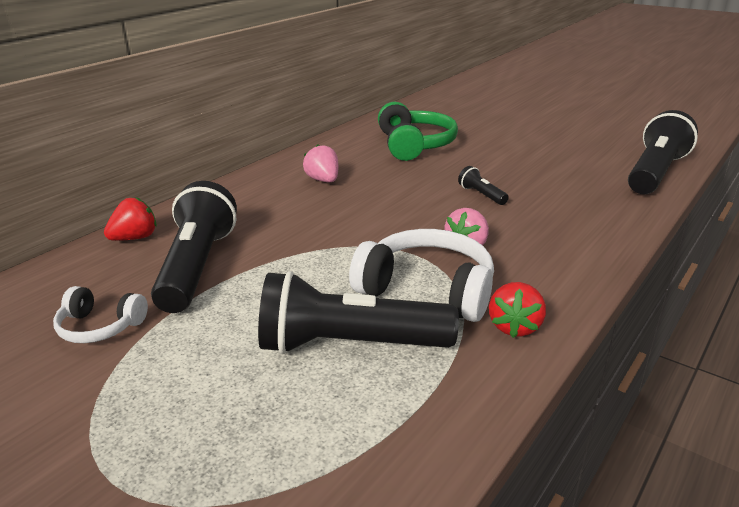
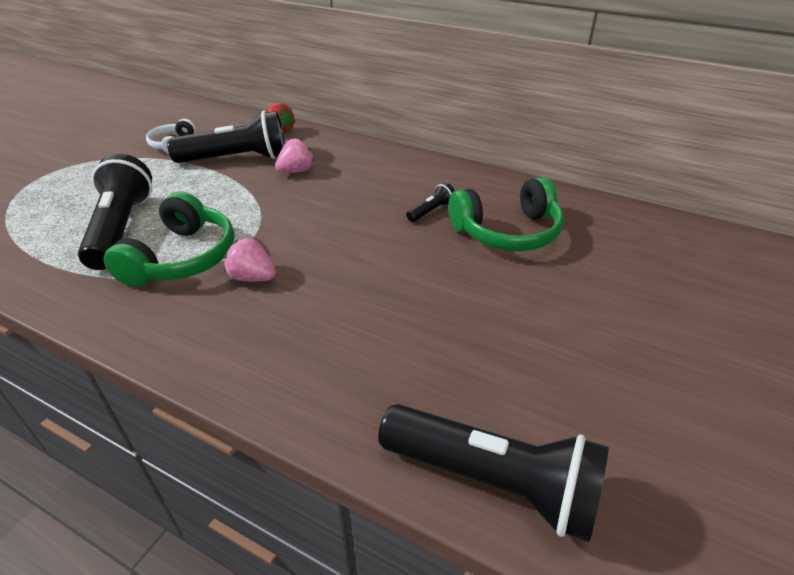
camera: 80 degrees right, 10 degrees up
pink strawberry [303,144,338,182] -> pink strawberry moved to [275,138,314,173]
white headphones [349,229,494,322] -> green headphones [104,191,234,287]
black flashlight [458,166,509,205] -> black flashlight moved to [406,183,455,222]
red strawberry [489,282,546,338] -> none

